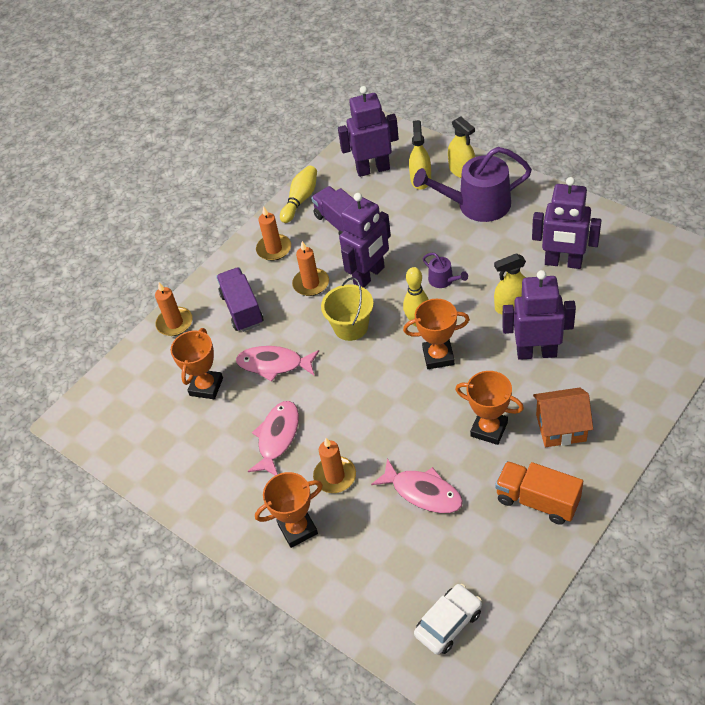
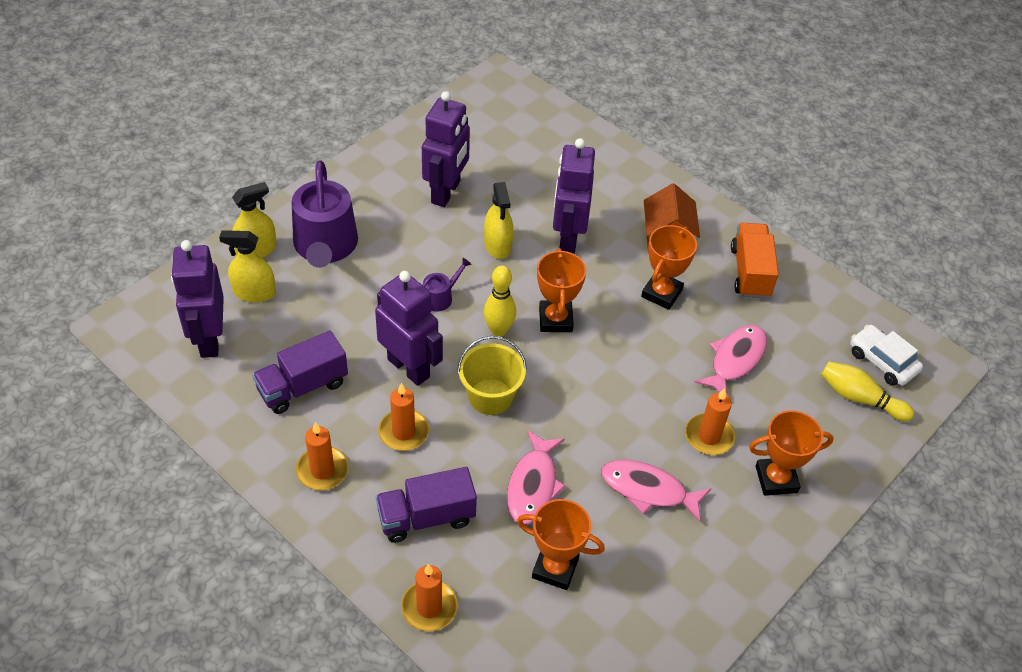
camera: 95 degrees left, 0 degrees up
orange trophy [255,472,323,548] -> orange trophy turned 75 degrees counterclockwise [749,410,834,496]
yellow bowling pin [280,166,317,223] -> yellow bowling pin moved to [821,361,914,422]
orange truck [495,461,583,525] -> orange truck turned 150 degrees clockwise [731,223,779,299]

